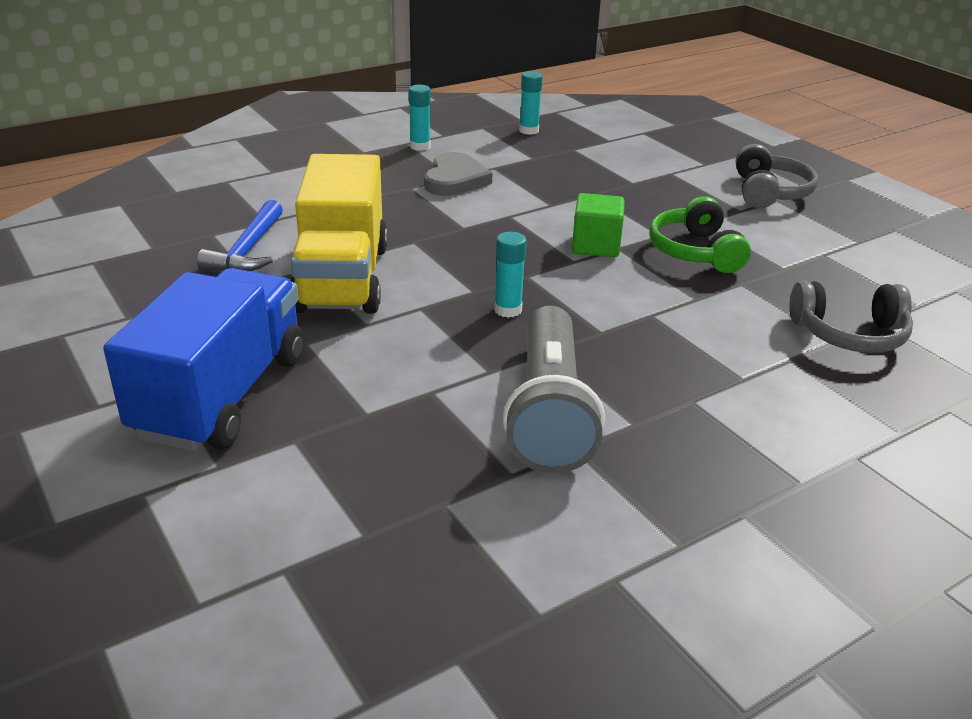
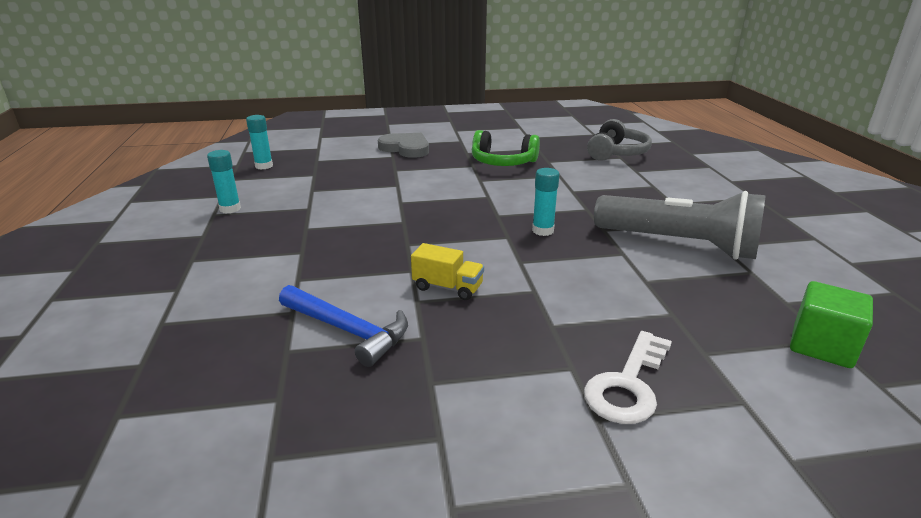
camera: 65 degrees left, 5 degrees down
blue truck [103,268,304,451] -> white key [584,331,672,424]
yellow truck [291,154,388,314] -> yellow truck [411,243,484,300], size x0.41
grey heart [425,152,492,196] -> grey heart moved to [378,133,429,158]
green cube [572,193,625,257] -> green cube moved to [790,281,873,368]
grey headphones [736,144,818,208] -> none

